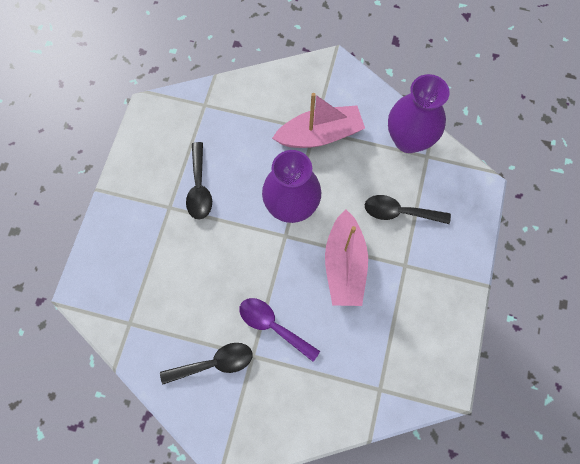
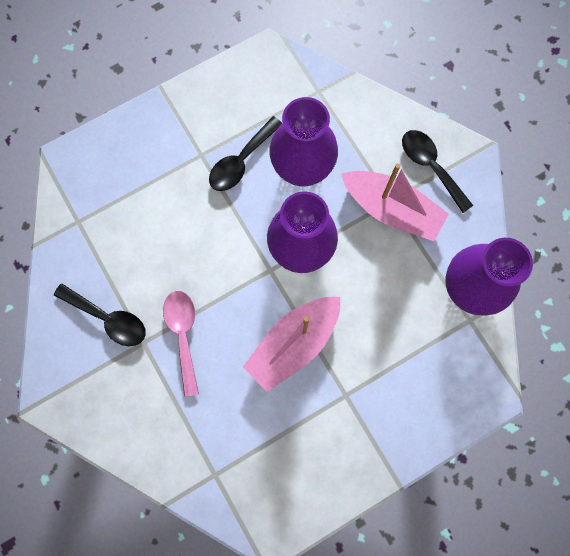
camera: 45 degrees right, 5 degrees up
purple spoon [239,298,320,362] -> pink spoon [163,291,199,397]
black spoon [365,195,451,224] -> black spoon moved to [402,130,473,213]
none -> purple vase [269,97,338,186]

